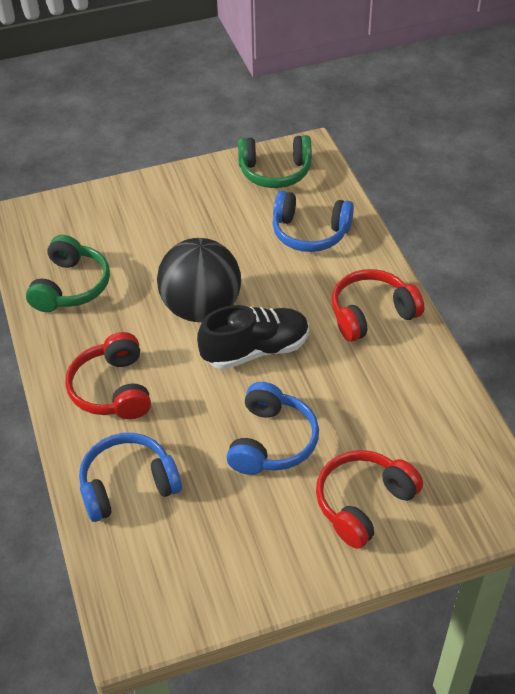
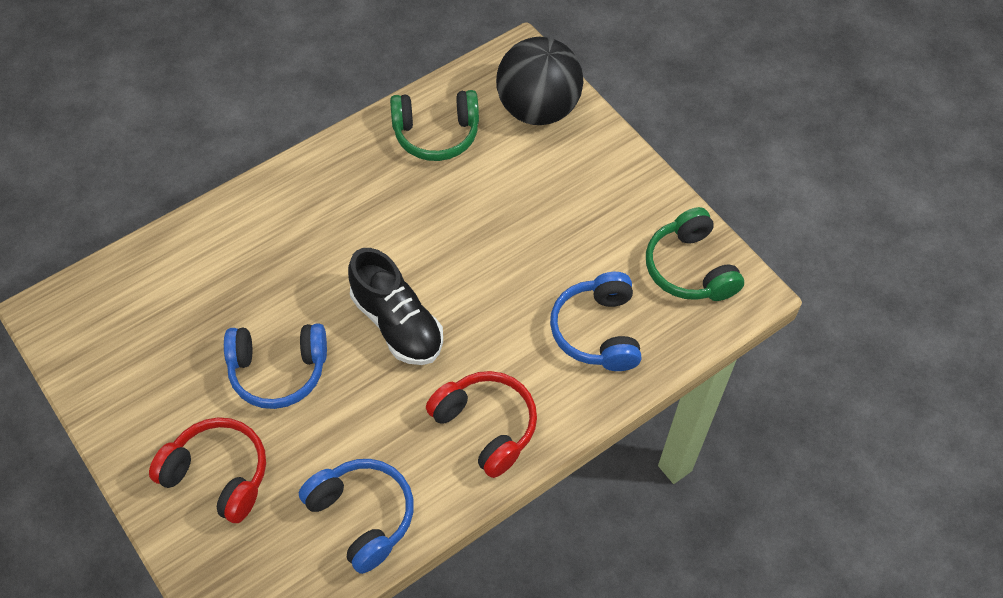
camera: 70 degrees right, 10 degrees up
red headphones [66,332,151,419] -> none
blue headphones [79,433,182,522] -> blue headphones moved to [299,459,414,574]
black ball [157,238,241,322] -> black ball moved to [496,37,584,125]

